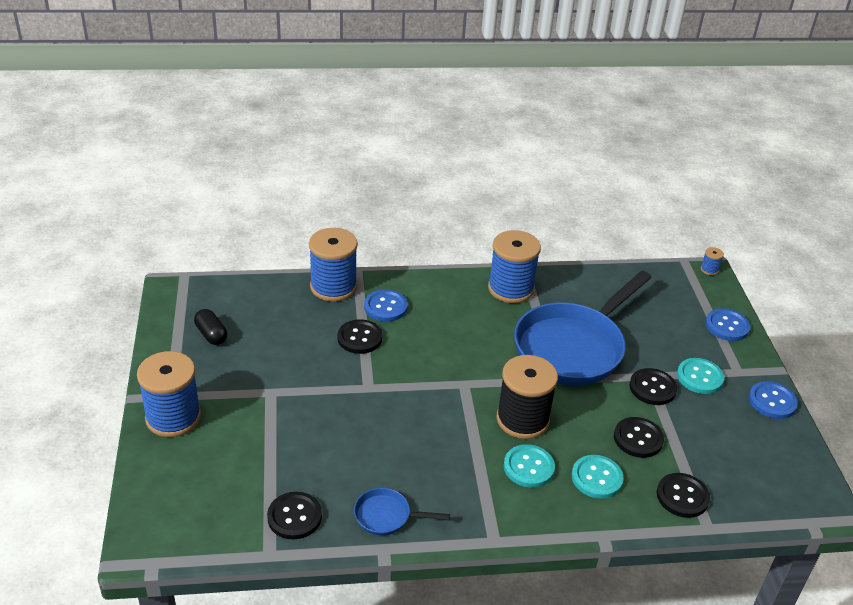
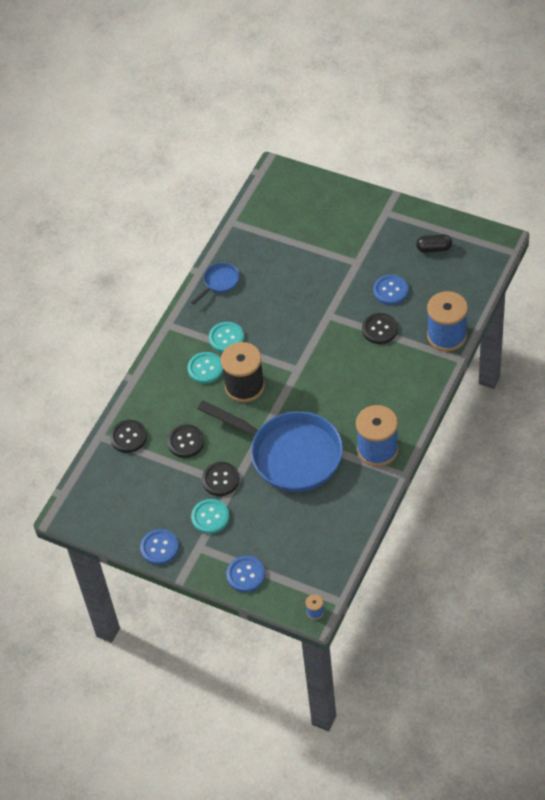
camera: 130 degrees right, 15 degrees up
blue spool [137,351,201,437] -> none
black button [267,492,322,539] -> none
blue button [364,290,408,322] -> blue button moved to [373,275,408,305]
blue pan [514,271,652,386] -> blue pan turned 135 degrees clockwise [197,400,343,492]
turquoise button [572,455,624,499] -> turquoise button moved to [209,322,244,353]

